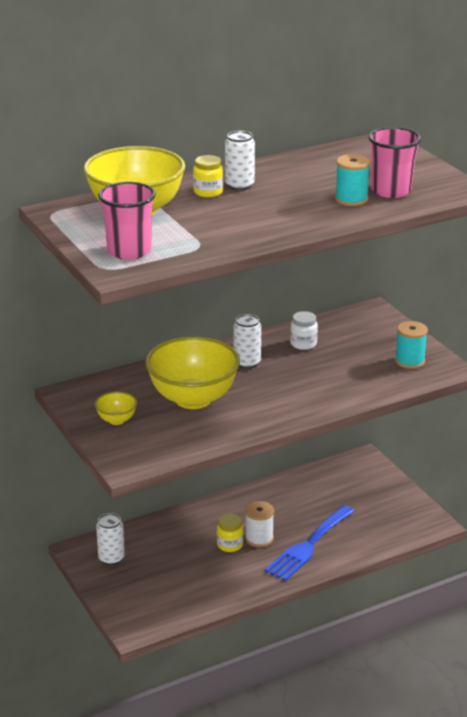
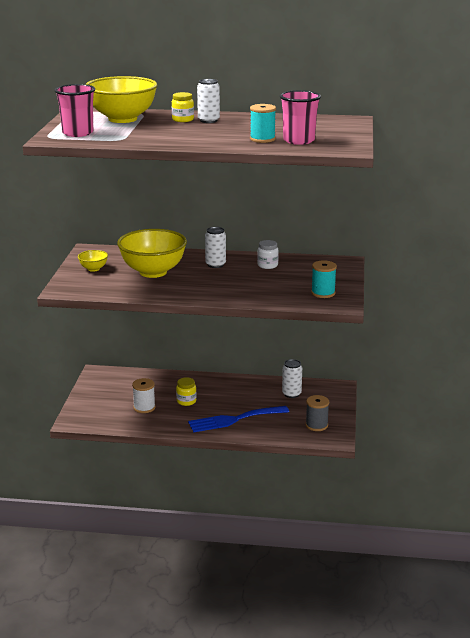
camera: 35 degrees right, 5 degrees down
white can [96,513,125,565] -> white can moved to [282,359,302,398]
white spool [245,501,274,547] -> white spool moved to [132,378,155,413]
none -> grey spool [306,395,329,431]

